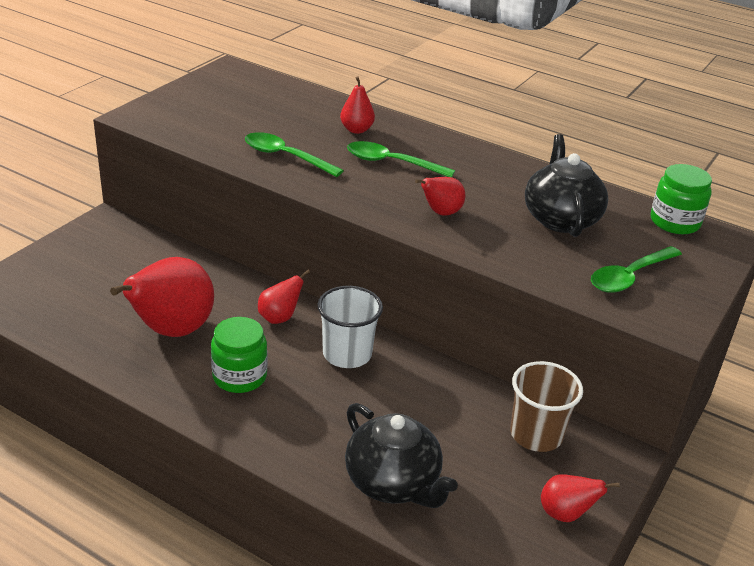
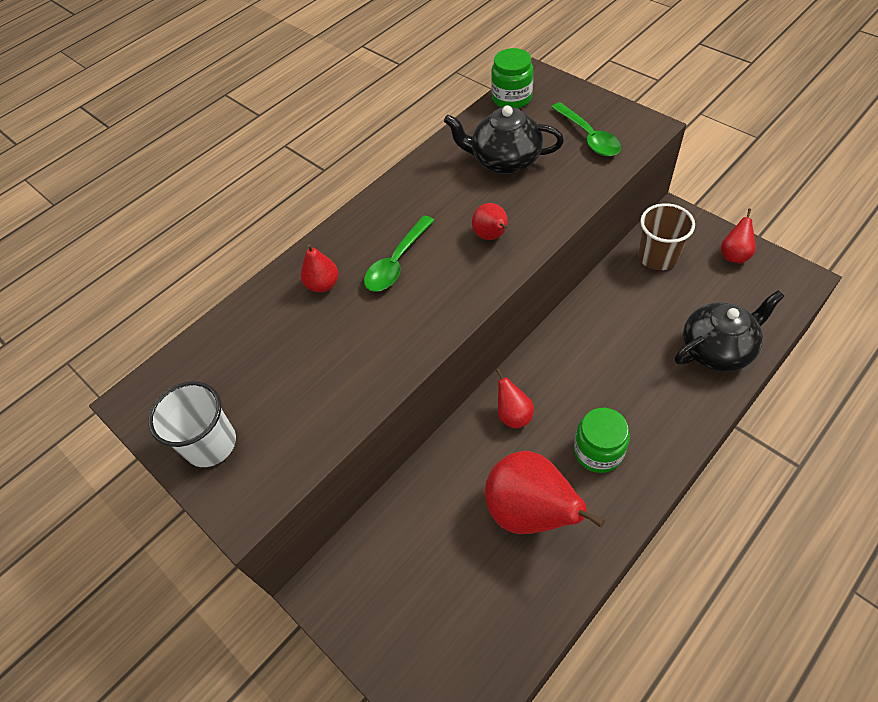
camera: 70 degrees left, 20 degrees up
green spoon [245,132,344,177] -> none
white cup [317,286,383,368] -> white cup moved to [148,381,236,467]

